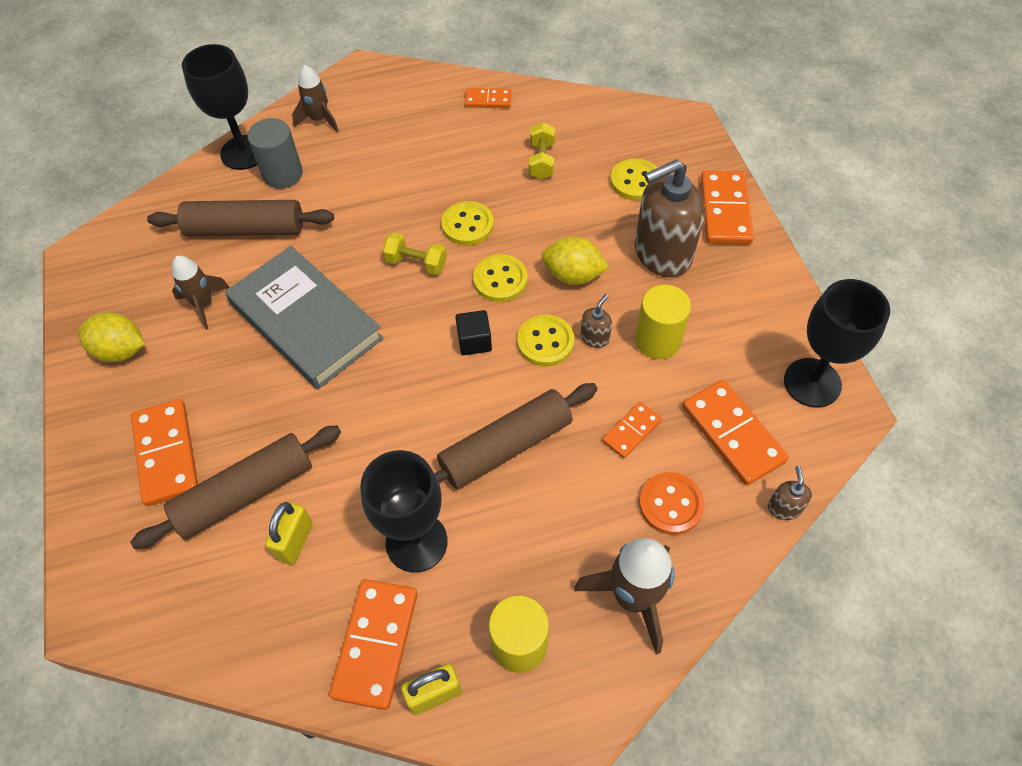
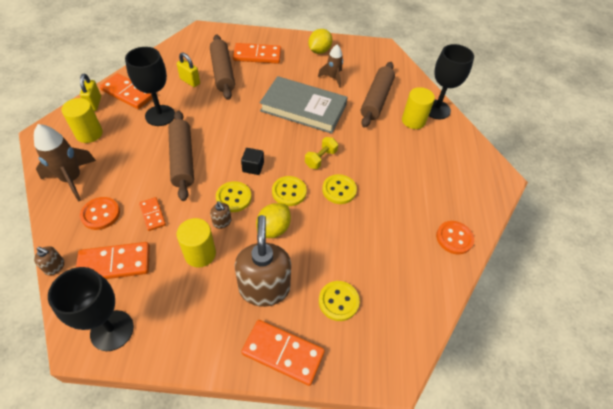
camera: 105 degrees right, 5 degrees down
grey book [225,246,384,389] -> grey book turned 45 degrees clockwise [260,76,348,134]
grey cylinder [247,118,303,189] -> yellow cylinder [402,87,435,129]
brown rocket [292,65,339,132] -> none
orange domino [465,88,512,108] -> orange button [436,221,474,254]
yellow dumbbell [529,122,555,179] -> none

